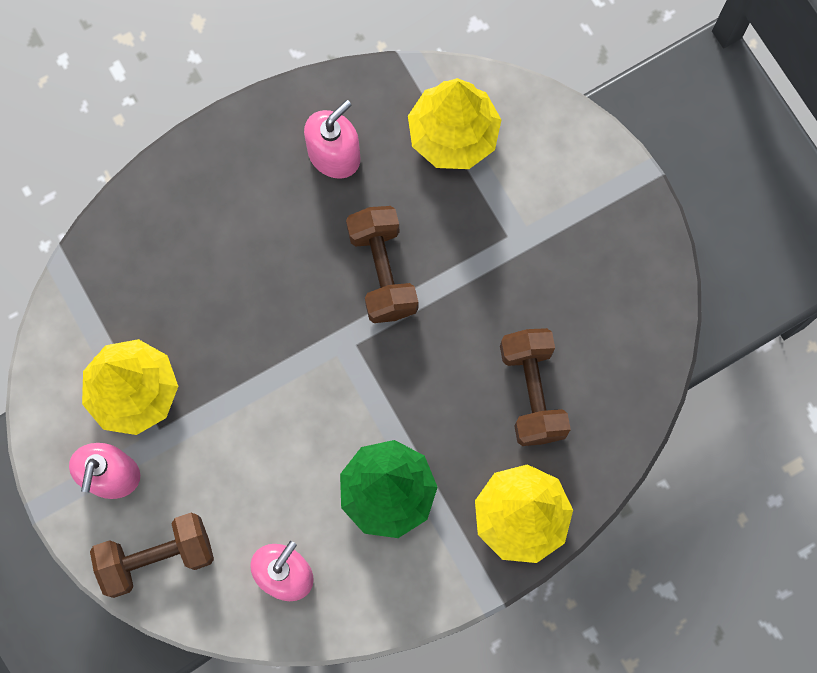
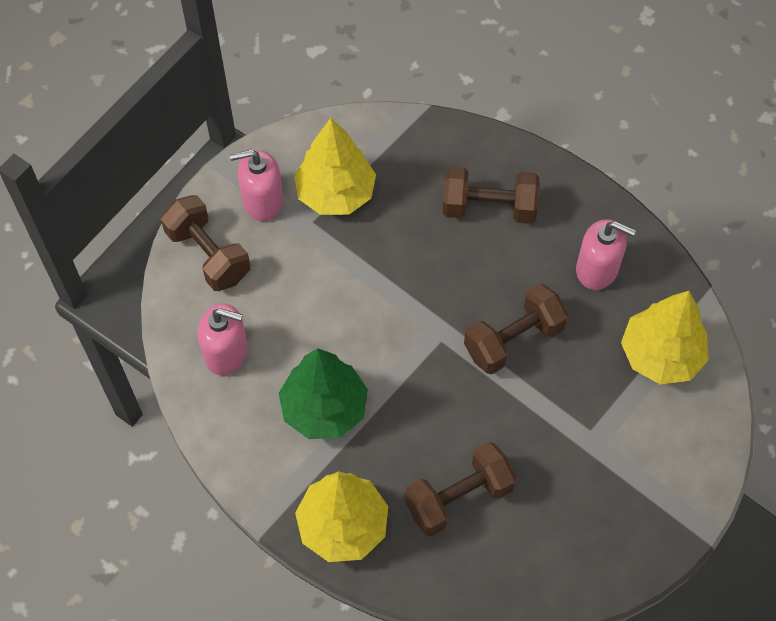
camera: 70 degrees right, 15 degrees down
none -> brown dumbbell [443,167,540,224]

